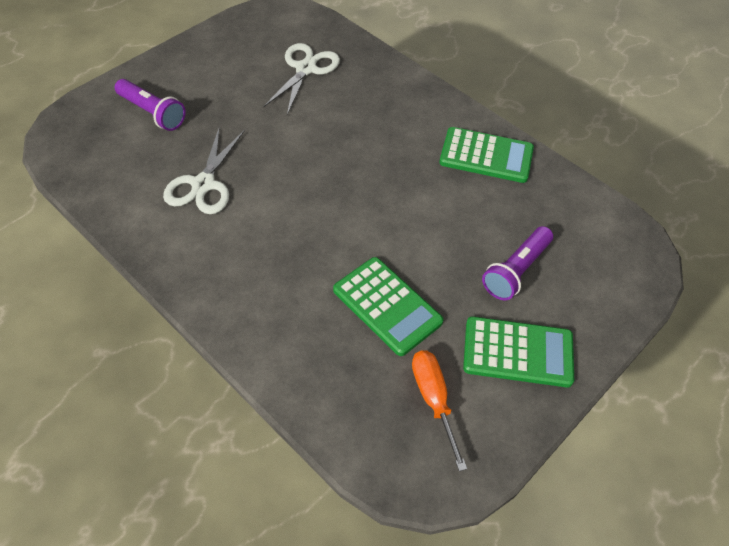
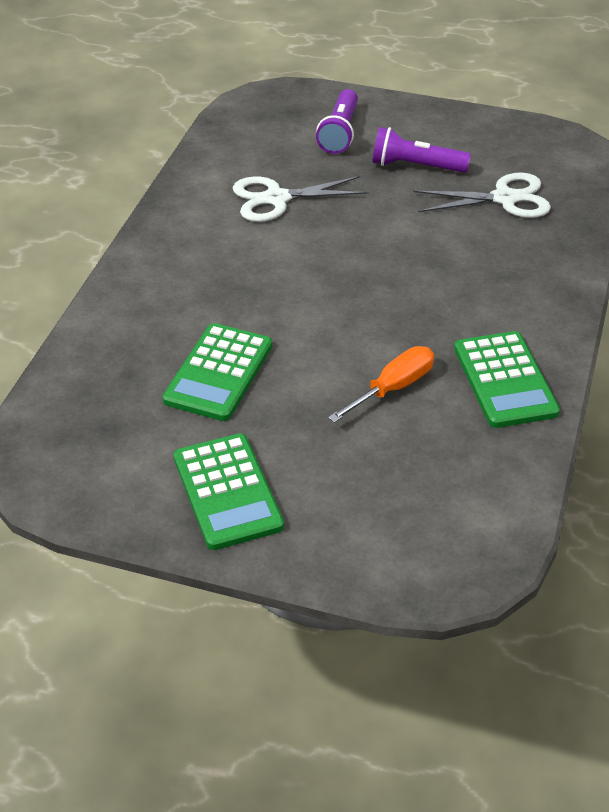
camera: 65 degrees right, 10 degrees down
orange screwdriver [412,350,467,471] -> orange screwdriver moved to [328,346,434,423]
purple flashlight [482,226,553,300] -> purple flashlight moved to [372,127,471,173]

